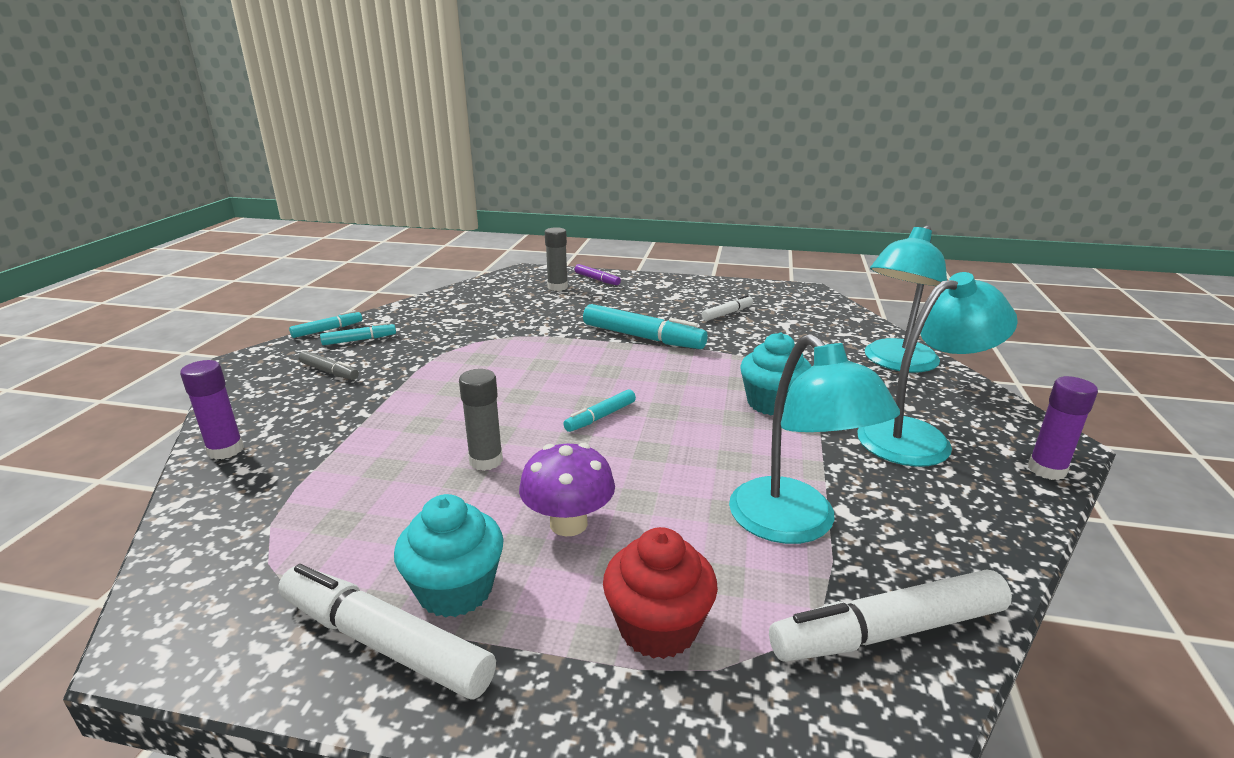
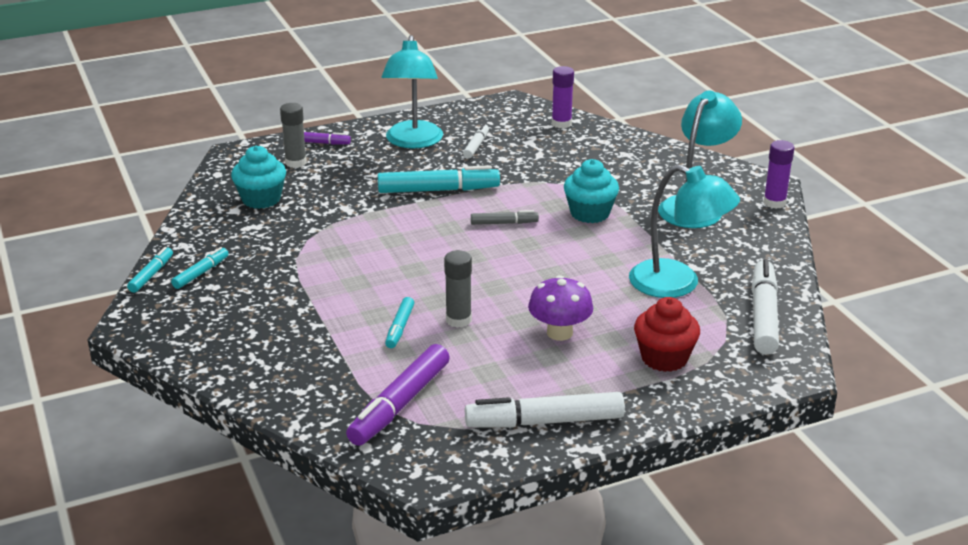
camera: 35 degrees left, 5 degrees up
purple glue stick [180,360,244,460] -> purple glue stick moved to [552,66,574,128]
grey marker [298,351,359,380] -> grey marker moved to [471,210,539,225]
turquoise cupcake [394,494,504,618] -> turquoise cupcake moved to [231,146,286,209]
turquoise marker [564,389,636,432] -> turquoise marker moved to [385,297,414,348]
white marker [769,569,1012,662] -> white marker turned 150 degrees clockwise [752,259,779,355]
turquoise lamp [865,225,947,372] -> turquoise lamp moved to [381,35,443,149]
none -> purple marker [346,344,450,446]

